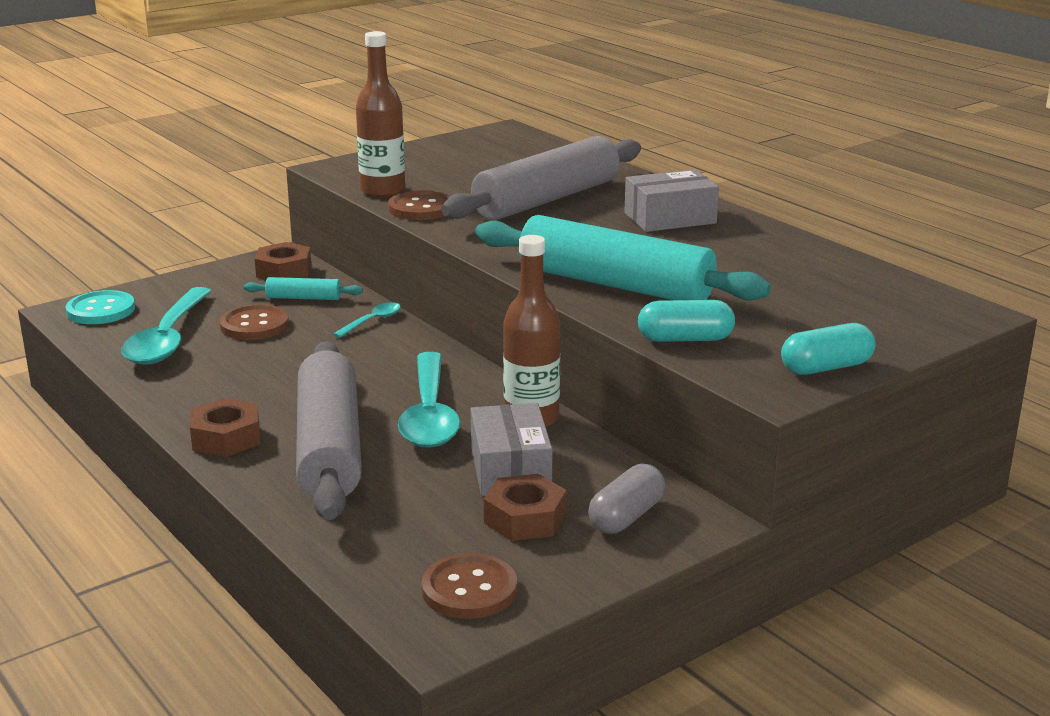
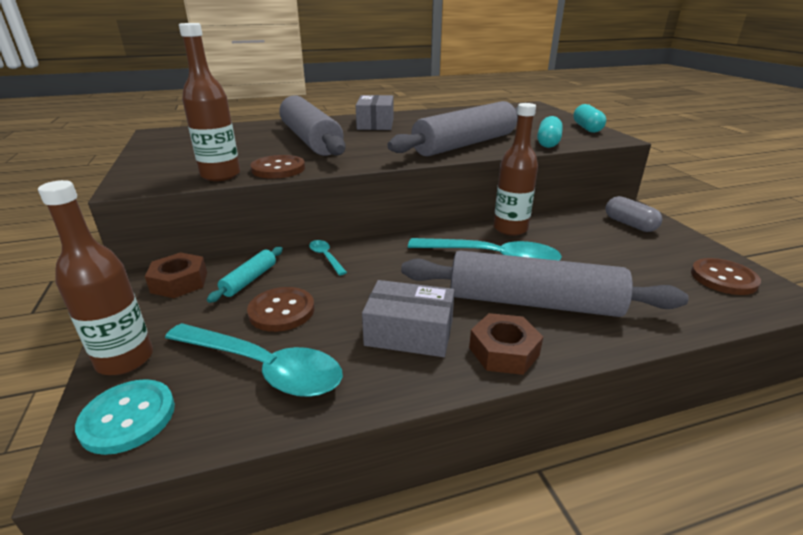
camera: 70 degrees left, 5 degrees up
grey box [470,403,553,496] -> grey box moved to [362,280,455,357]
turquoise rolling pin [475,215,771,301] -> grey rolling pin [387,101,518,157]
brown nut [484,474,566,541] -> none
none -> brown bottle [38,180,153,375]

